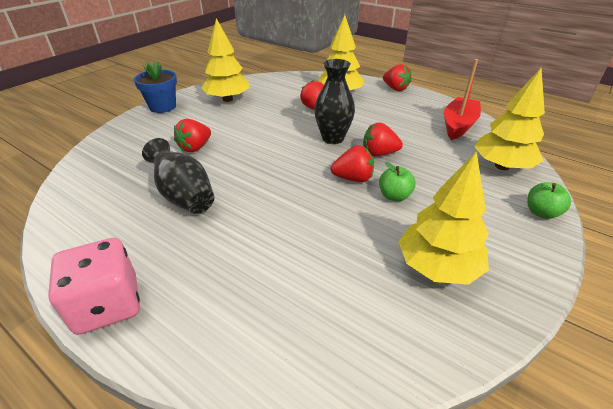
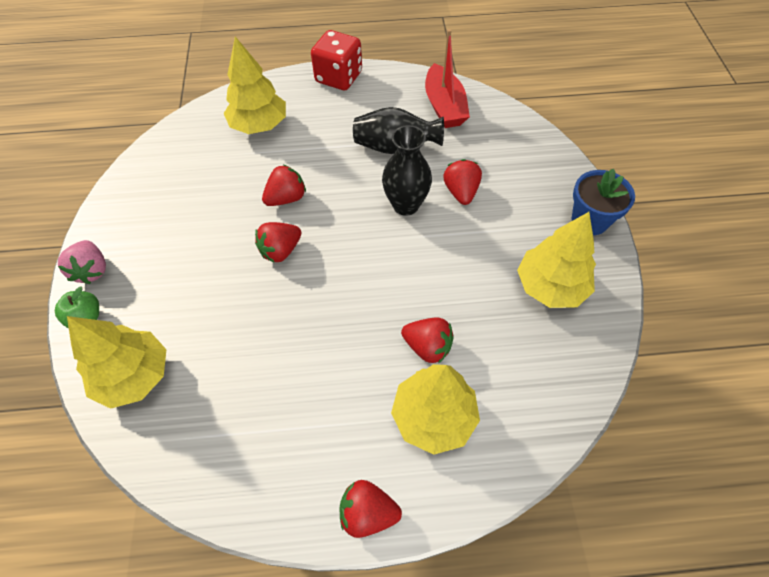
camera: 140 degrees right, 20 degrees up
pink dice [48,238,140,335] -> red dice [311,30,362,90]
black vase [314,59,355,144] -> black vase moved to [382,125,432,216]
red strawberry [363,122,403,156] -> red strawberry moved to [262,165,306,206]
green apple [379,162,416,201] -> none
yellow tree [398,151,489,285] -> yellow tree moved to [224,37,286,134]
red boat [444,59,481,140] -> red boat moved to [425,29,470,128]
none -> pink strawberry [58,240,106,284]

